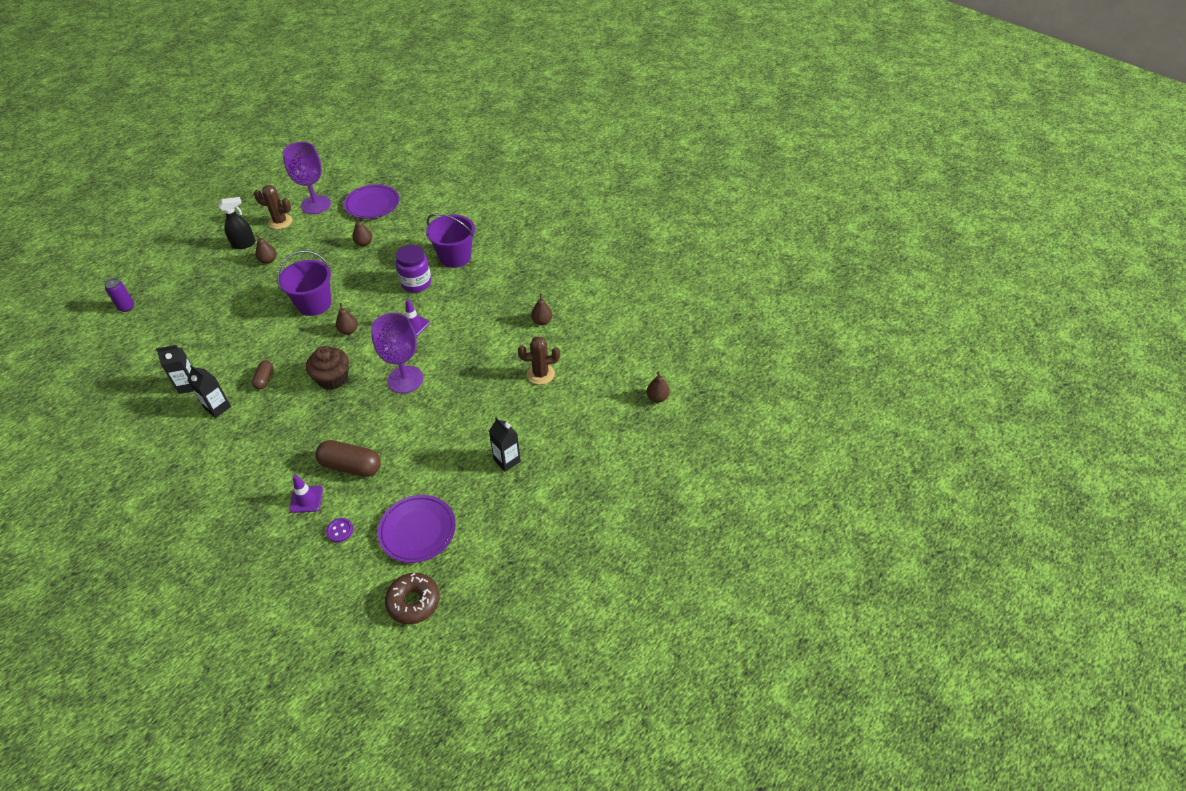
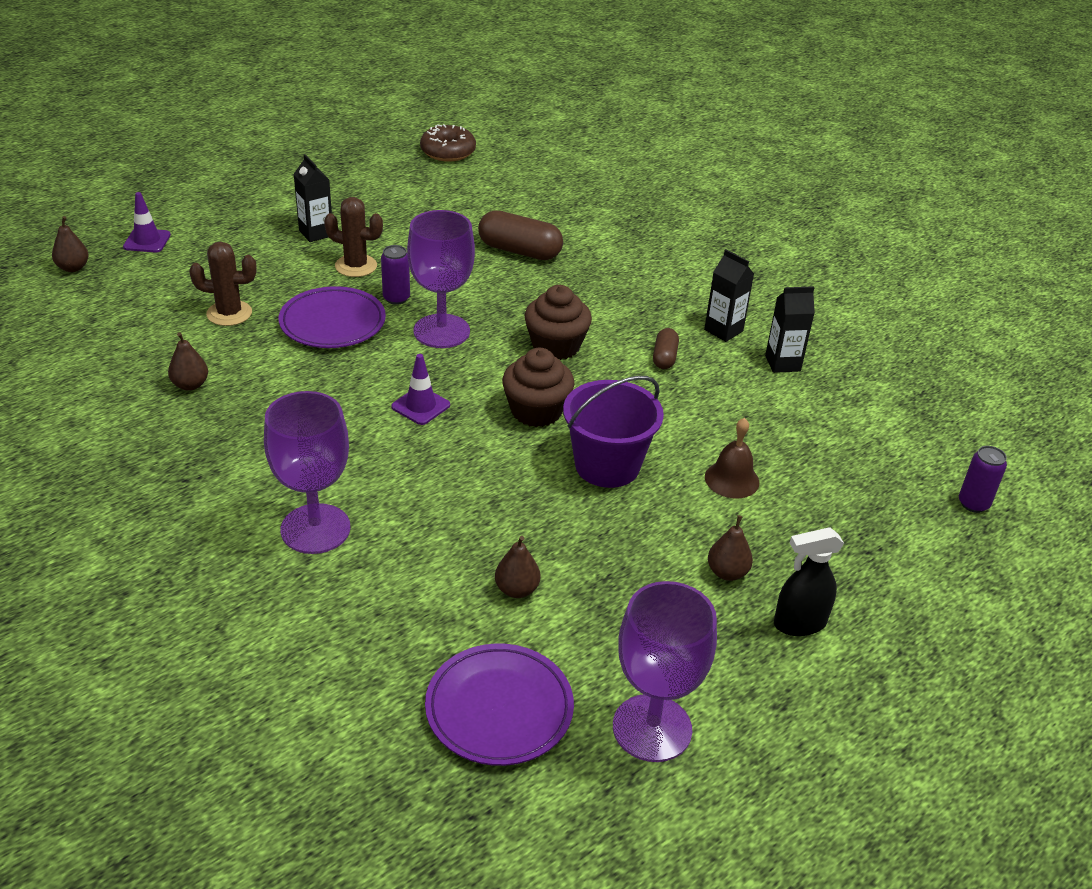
camera: 175 degrees left, 10 degrees down
brown cactus [254,185,292,229] -> brown cactus moved to [324,197,383,277]
purple traffic cone [289,475,323,513] -> purple traffic cone moved to [123,192,171,252]
purple button [326,518,353,543] -> none
brown pear [336,303,358,335] -> brown cupcake [502,348,574,427]
purple plate [378,495,456,563] -> purple plate moved to [279,286,386,348]
purple jar [395,245,431,293] -> none
purple bucket [426,213,475,268] -> purple goblet [264,391,351,554]
none -> purple can [381,245,410,305]
none -> brown bell [705,418,759,498]

